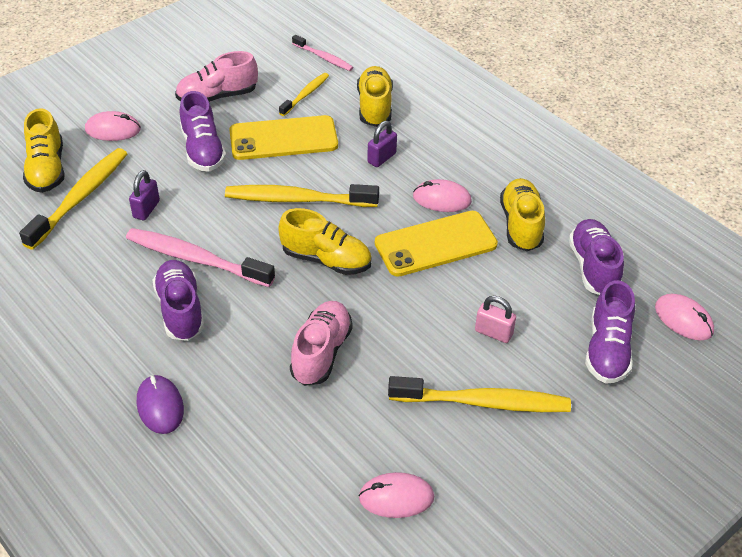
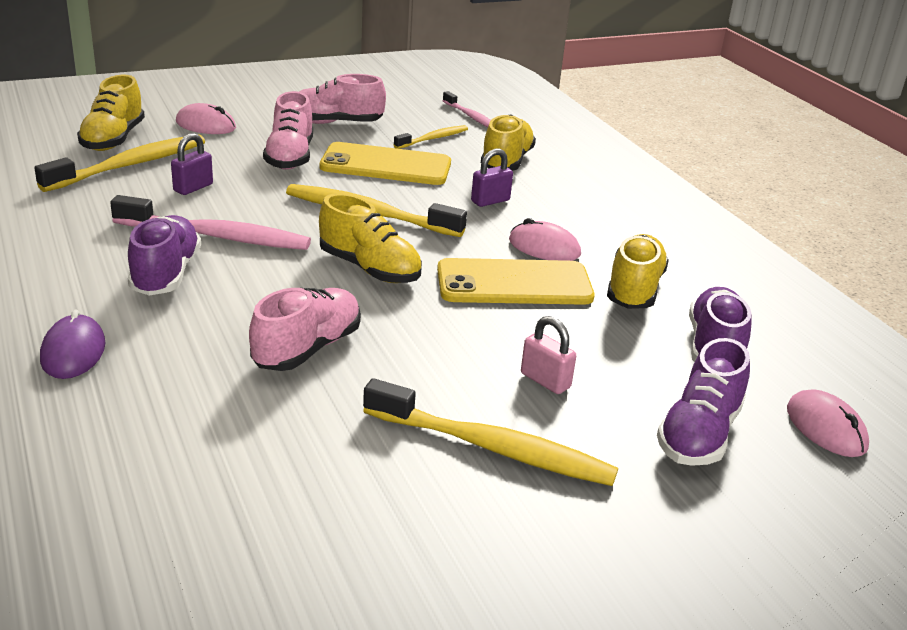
camera: 15 degrees right, 15 degrees down
pink toothbrush [126,228,275,287] -> pink toothbrush turned 150 degrees clockwise [110,195,311,250]
purple shoe [180,91,226,172] -> pink shoe [263,91,313,170]
pink mouse [359,472,434,518] -> none

